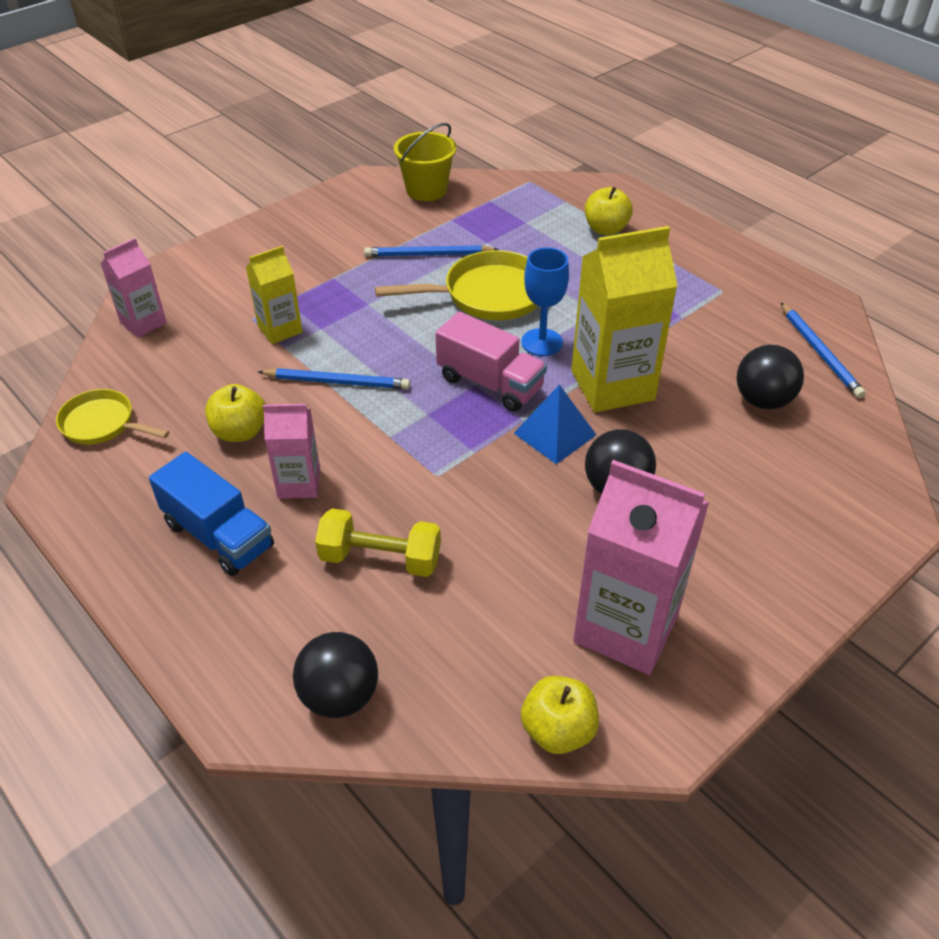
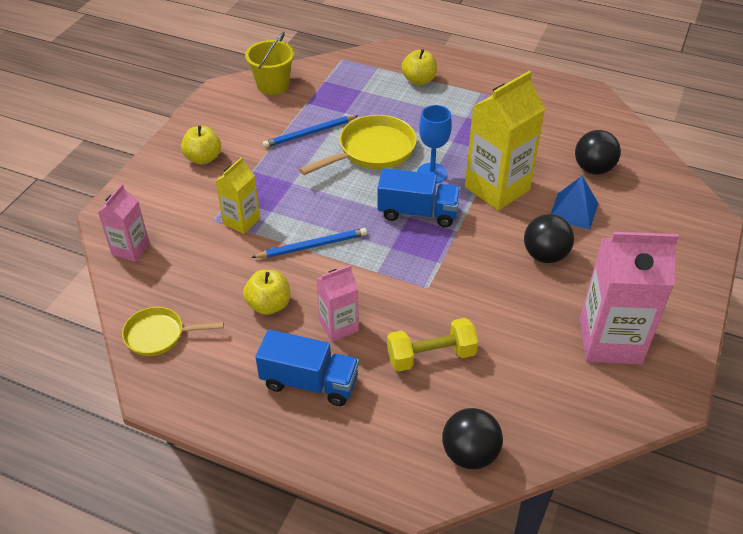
camera: 25 degrees left, 0 degrees up
pink truck [435,311,547,412] -> blue truck [377,168,461,227]
blue pyramid [514,384,596,464] -> blue pyramid moved to [551,176,598,230]
yellow apple [521,676,599,754] -> yellow apple moved to [181,126,221,165]
blue pencil [781,303,866,398] -> none

